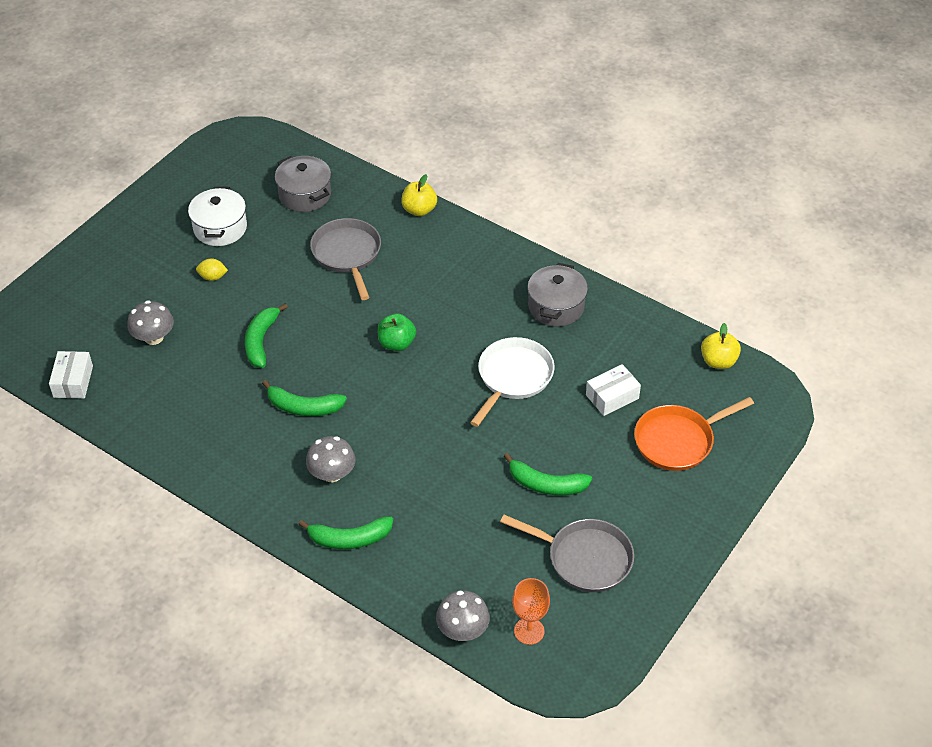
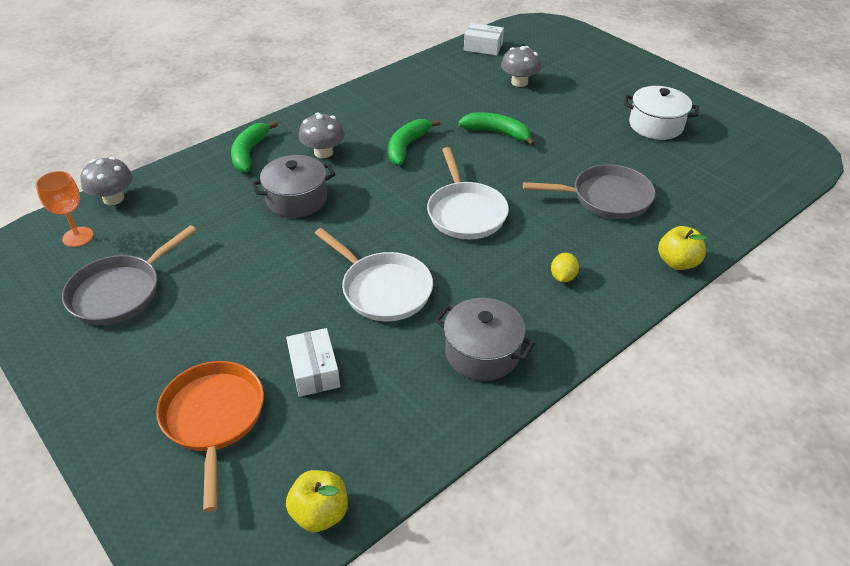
camera: 105 degrees right, 5 degrees down
yellow lemon [196,258,228,281] -> yellow lemon moved to [551,253,579,282]
grey pot [275,156,331,212] -> grey pot moved to [252,155,336,218]
green apple [377,313,416,351] -> white pan [427,147,509,239]
green banana [504,453,592,495] -> none

